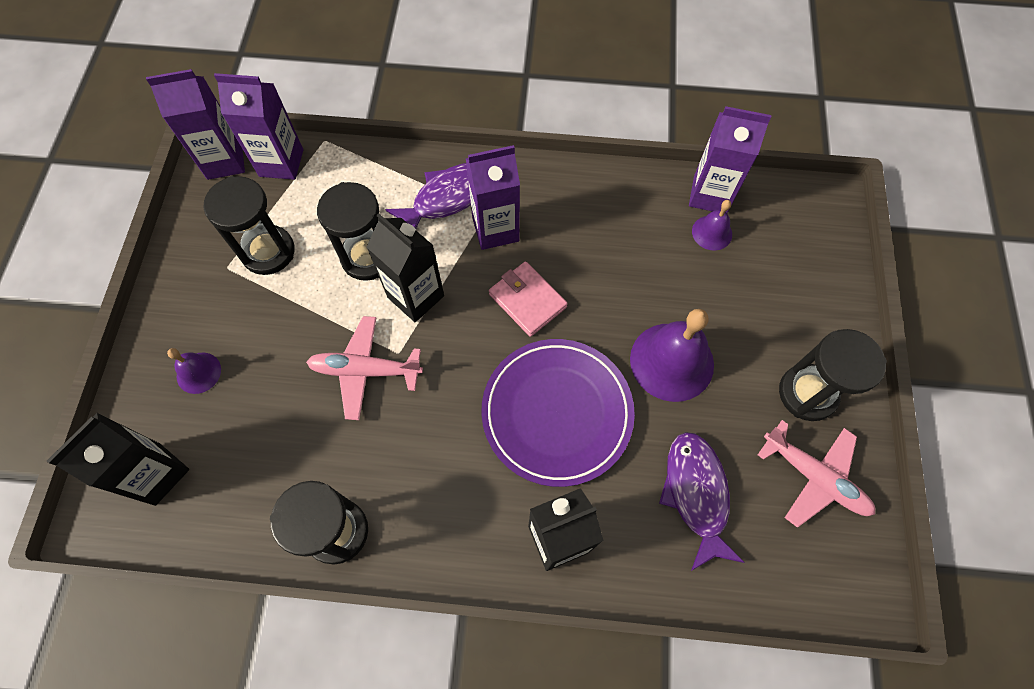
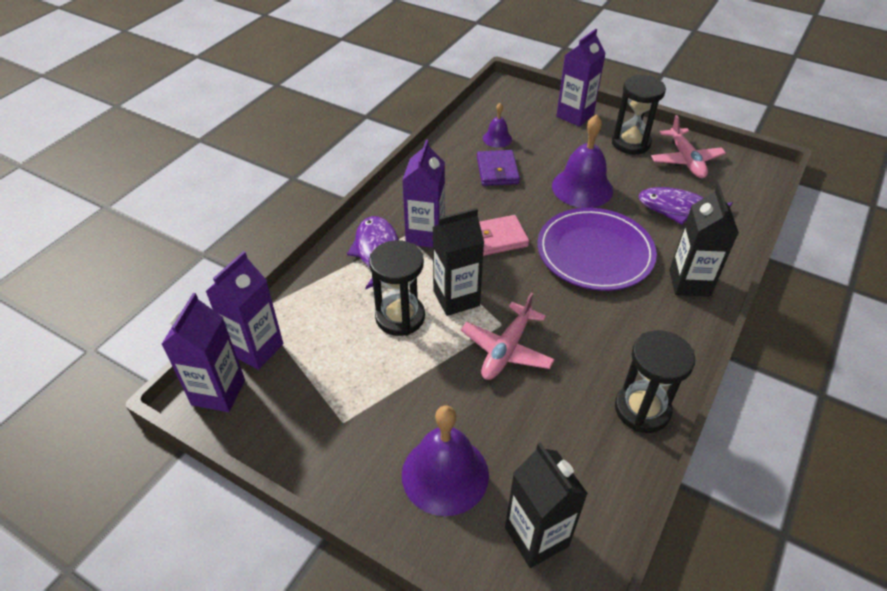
camera: 65 degrees left, 20 degrees down
purple bell [167,348,221,394] -> purple bell [402,406,489,516], size x1.92
black hourglass [204,176,295,275] -> none
purple carton [689,106,772,213] -> purple carton moved to [556,29,606,127]
pink plane [758,420,875,527] -> pink plane turned 105 degrees clockwise [651,115,726,178]
none -> purple wallet [477,150,520,186]

